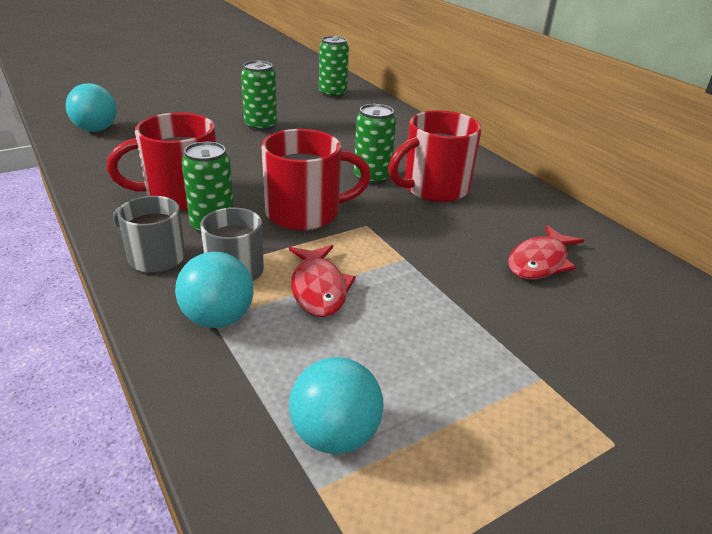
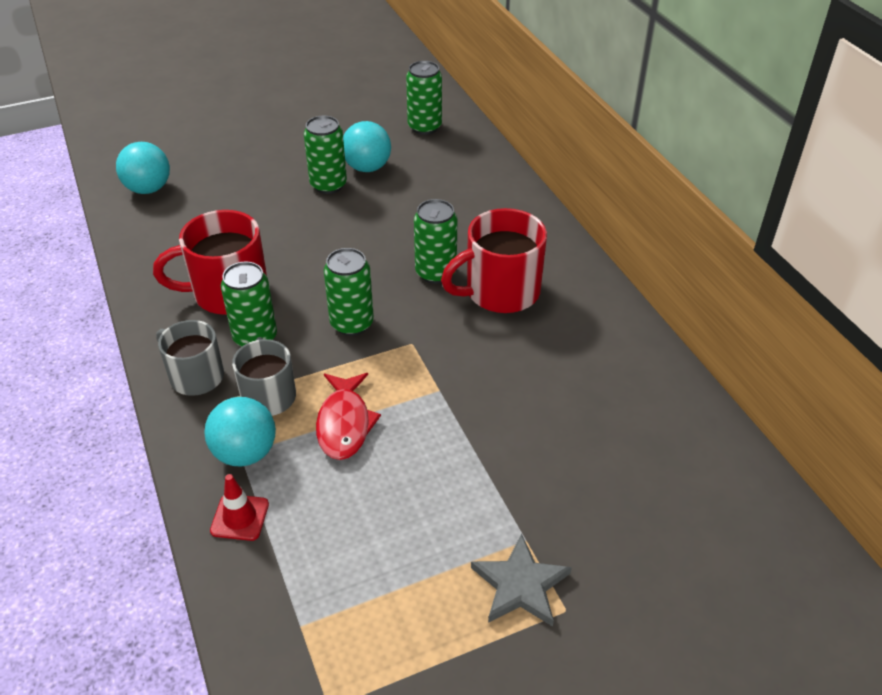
camera: 10 degrees right, 10 degrees up
red mug [261,129,371,230] -> green can [324,248,374,336]
turquoise ball [289,357,384,454] -> turquoise ball moved to [343,121,391,172]
red fish [508,225,584,279] -> none
none -> red traffic cone [210,474,269,541]
none -> grey star [471,533,572,627]

